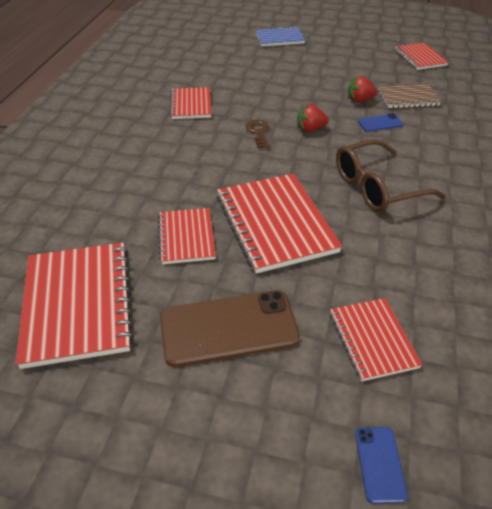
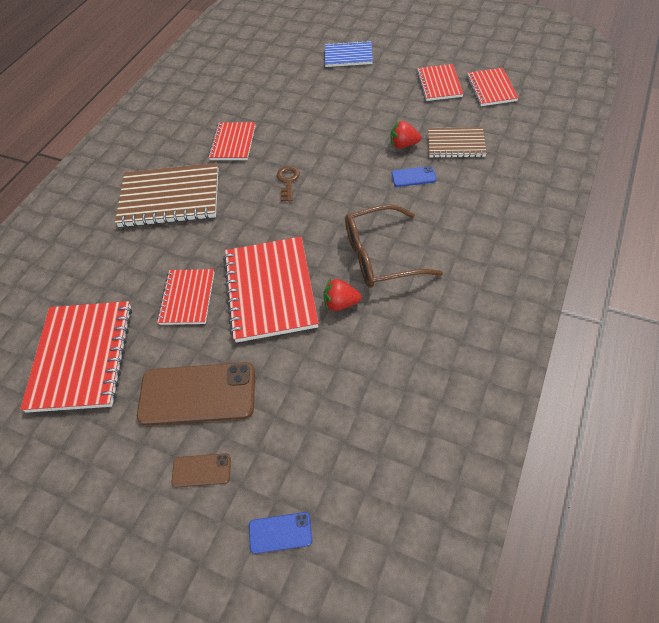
camera: 15 degrees right, 10 degrees up
red strawberry [297,104,329,132] -> red strawberry moved to [323,278,361,311]
red notebook [330,298,423,381] -> red notebook moved to [417,64,463,101]
blue phone [355,427,408,504] -> blue phone turned 75 degrees clockwise [249,512,312,554]
none -> brown notebook [115,163,219,228]
none -> brown phone [171,453,231,487]

